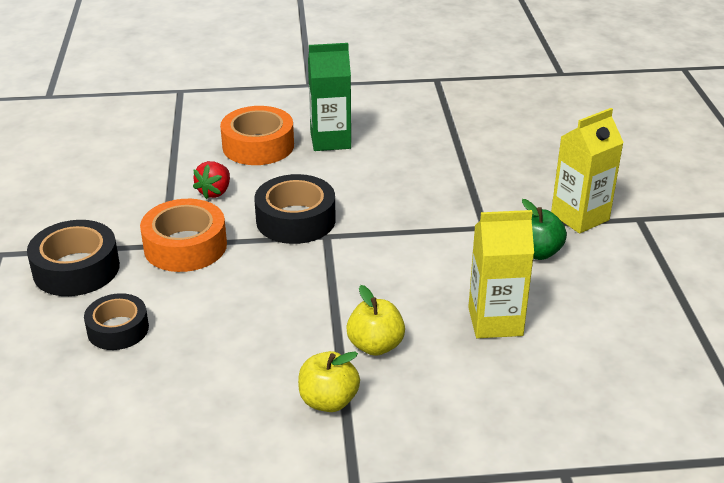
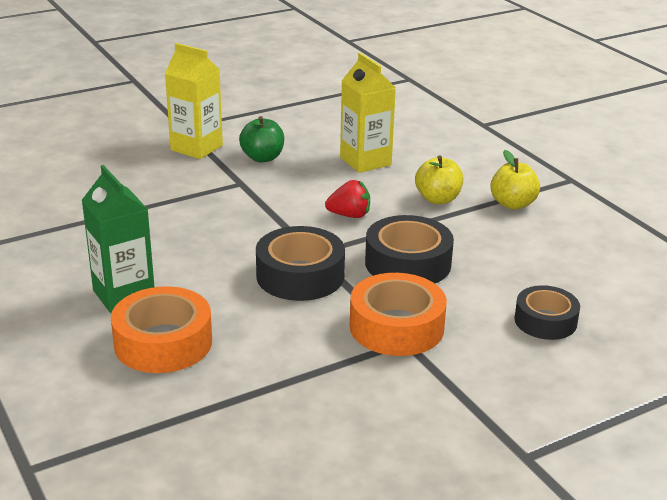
camera: 115 degrees left, 5 degrees down
black tape [27,220,120,296] -> black tape moved to [365,215,454,283]
red strawberry [193,161,230,199] -> red strawberry moved to [325,180,370,218]

